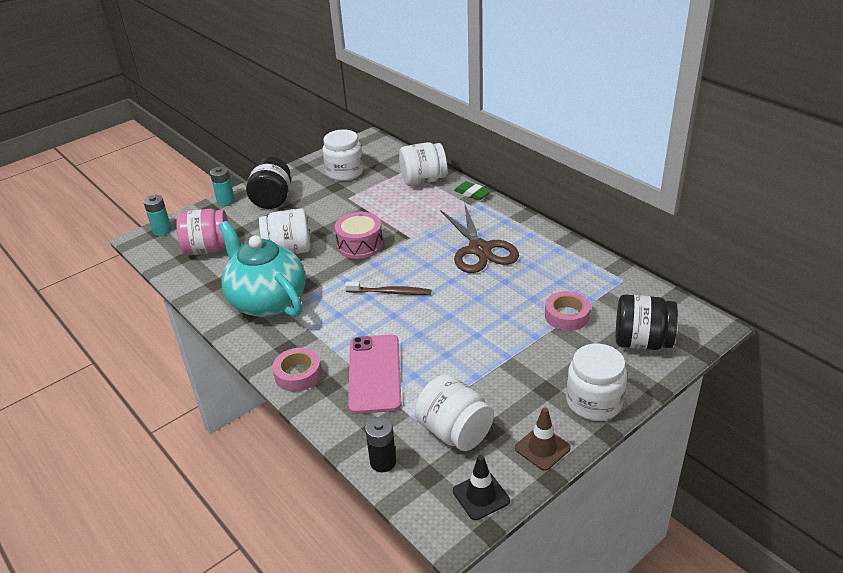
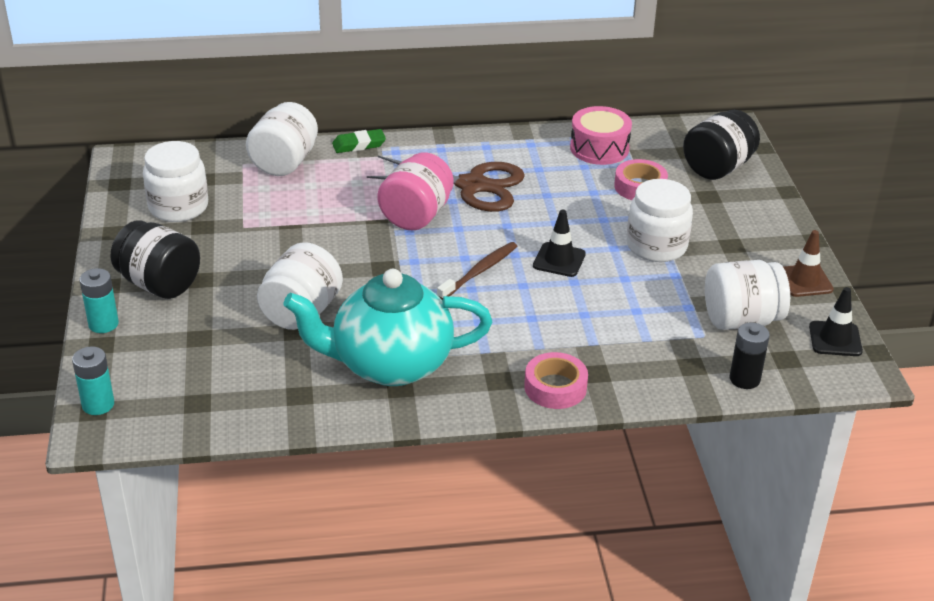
camera: 60 degrees left, 0 degrees up
pink jar [176,209,228,255] -> pink jar moved to [377,152,454,230]
pink drum [335,212,383,259] -> pink drum moved to [570,106,632,165]
pink phone [348,334,402,414] -> none
white jar [566,344,627,421] -> white jar moved to [627,179,693,262]
none -> black traffic cone [533,210,586,277]

